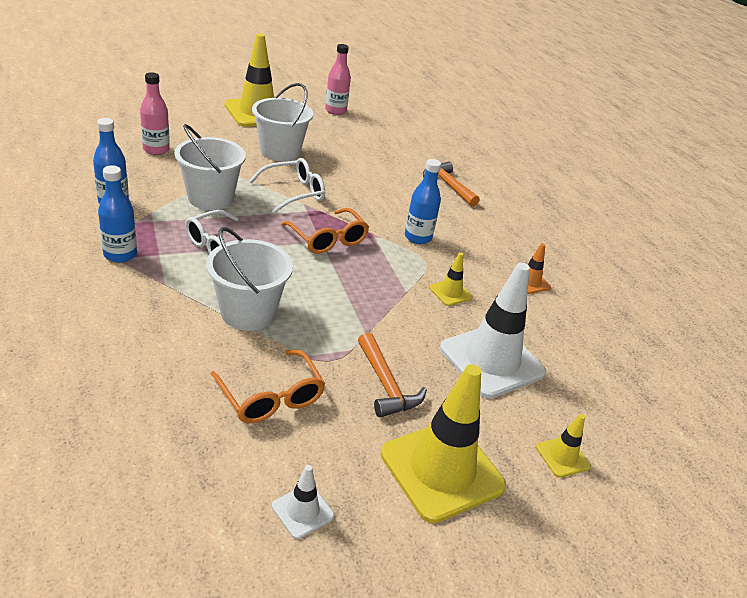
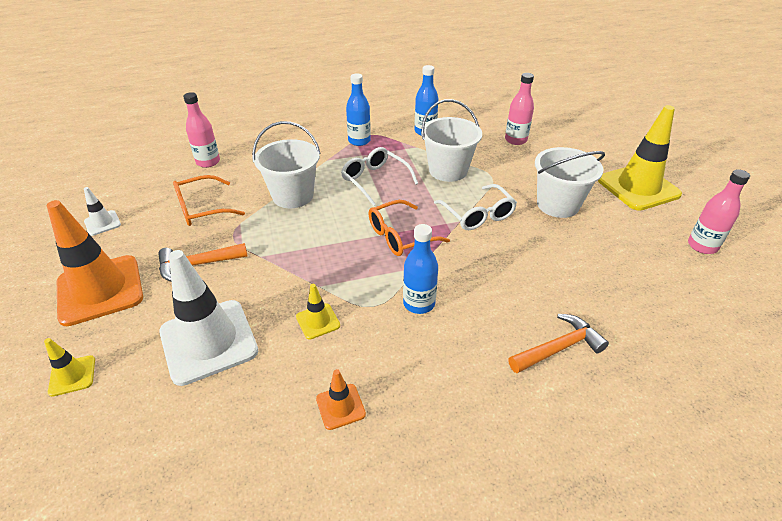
camera: 100 degrees right, 5 degrees up
yellow traffic cone [381,364,506,523] -> orange traffic cone [47,200,143,326]
none -> pink bottle [183,92,220,168]

